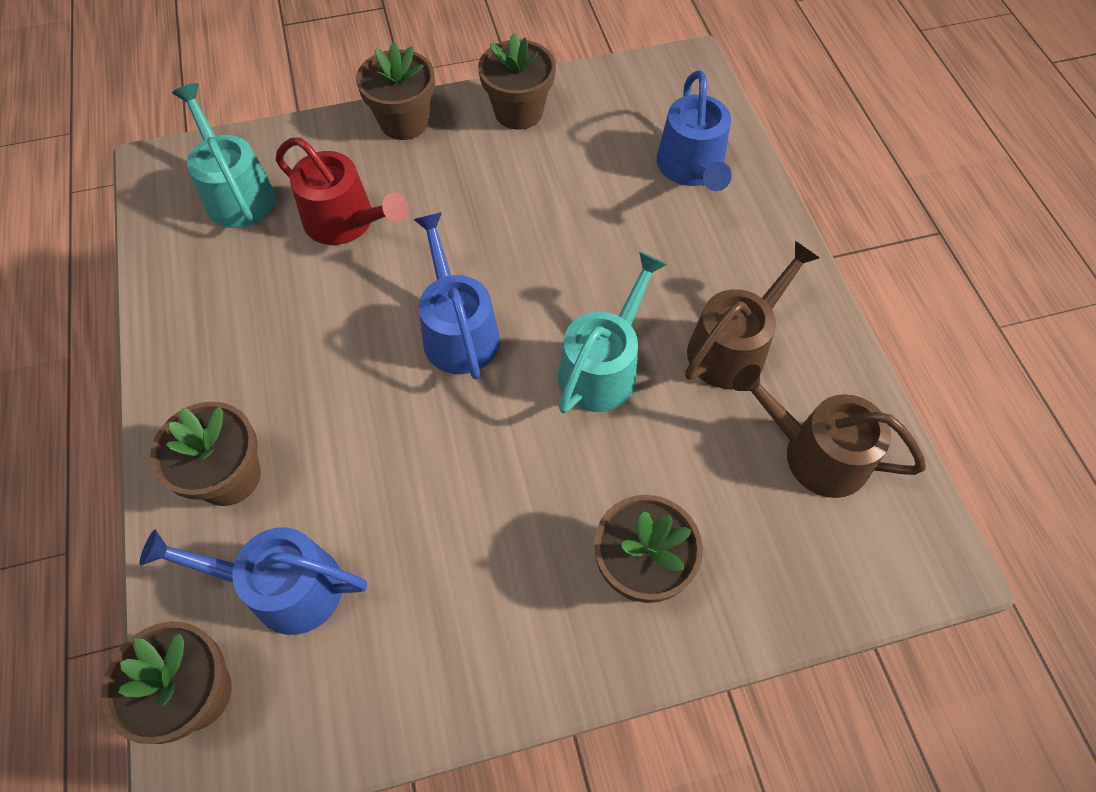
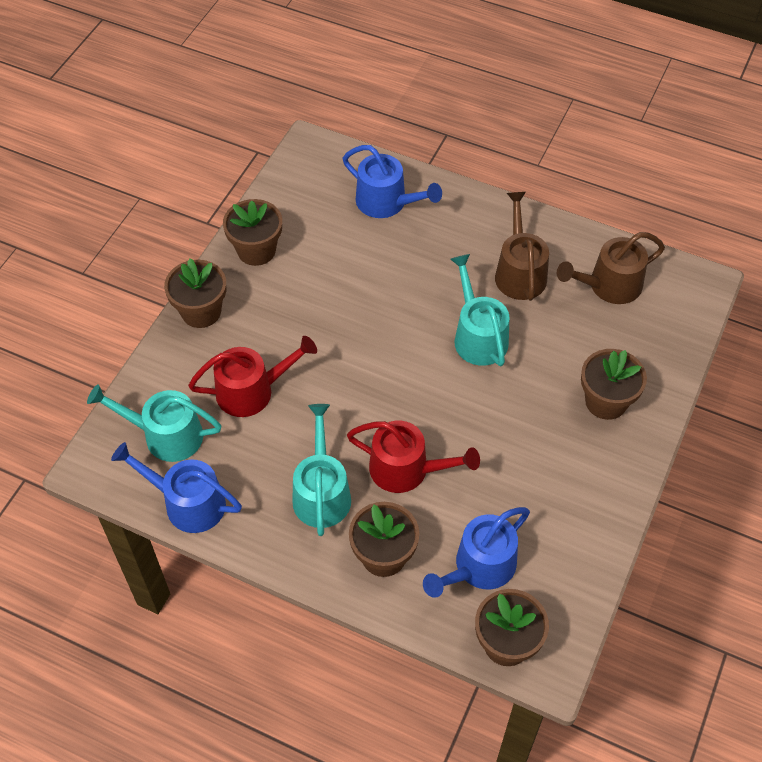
camera: 50 degrees left, 5 degrees down
blue watering can [413,212,500,379] -> blue watering can moved to [111,442,242,533]
none -> turquoise watering can [292,404,351,536]
none -> red watering can [347,421,480,493]

